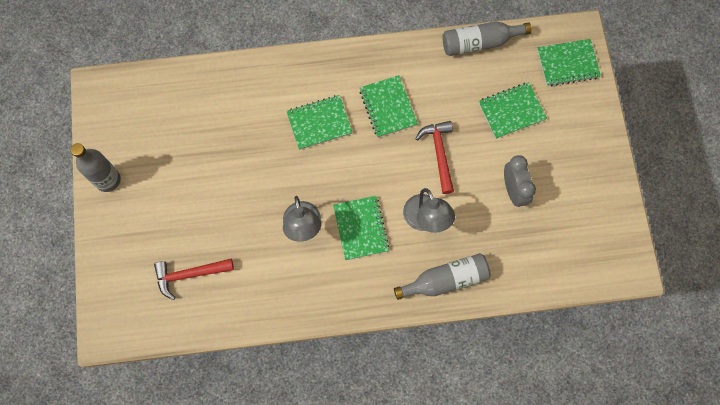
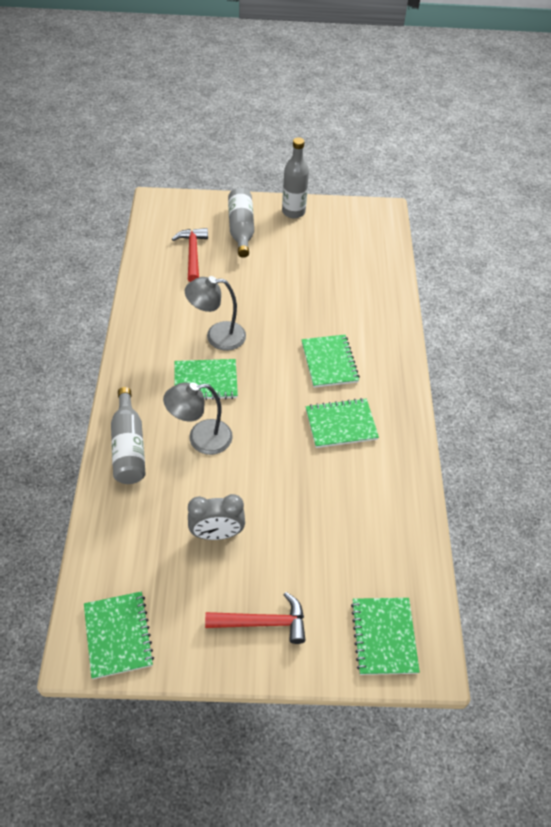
camera: 95 degrees right, 20 degrees down
red hammer [415,121,454,194] -> red hammer moved to [205,592,306,644]
grey bottle [443,22,532,56] -> grey bottle moved to [228,188,254,258]
green notebook [479,82,547,139] -> green notebook moved to [84,591,154,679]

